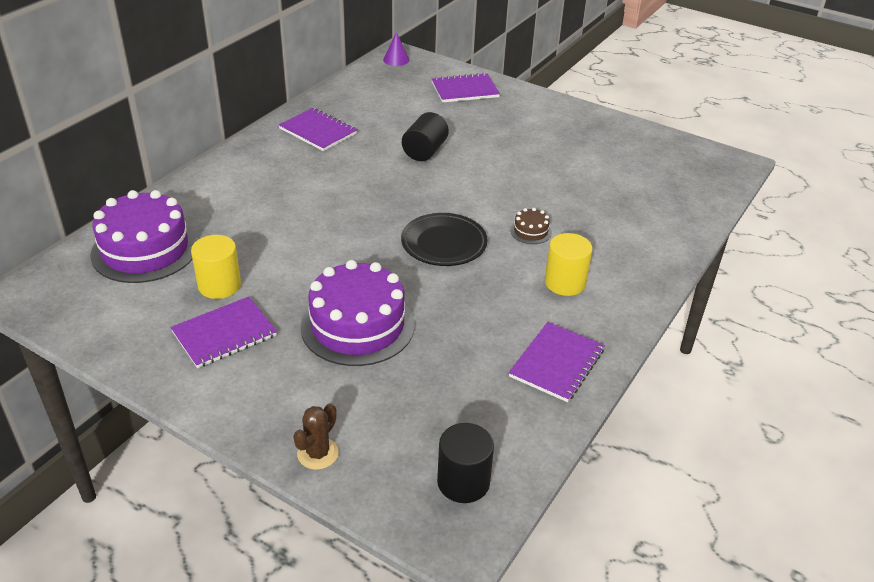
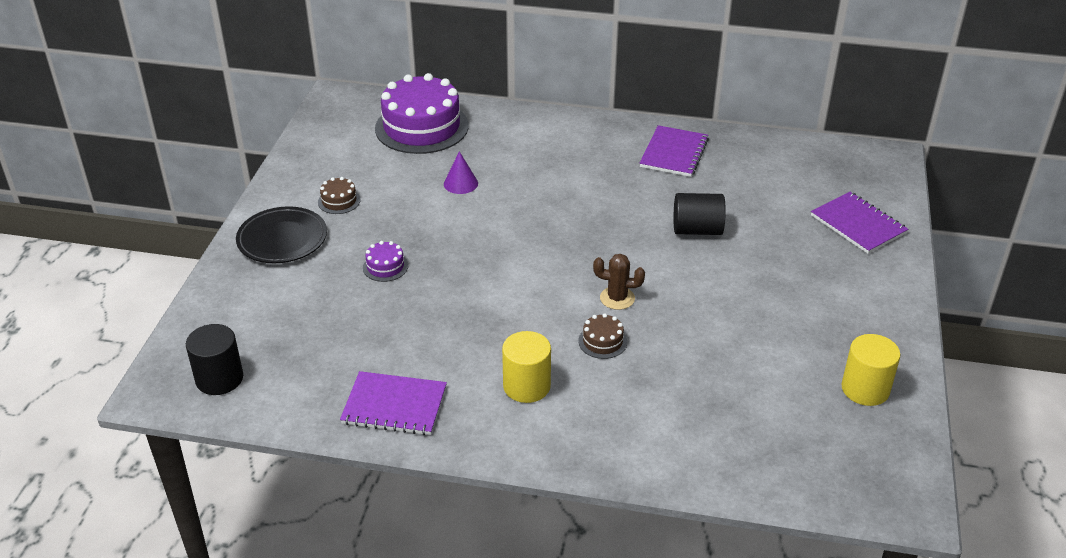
camera: 70 degrees right, 0 degrees up
purple notebook [170,297,277,368] -> brown cake [318,177,361,214]
yellow cylinder [191,235,241,299] -> yellow cylinder moved to [841,334,900,406]
brown cactus [293,404,339,470] -> brown cactus moved to [593,254,645,310]
purple cake [300,260,414,366] -> purple cake [363,241,408,282], size x0.42
purple cone [383,32,409,66] -> purple cone moved to [444,151,478,194]
black plate [401,213,488,266] -> black plate moved to [236,206,327,263]

